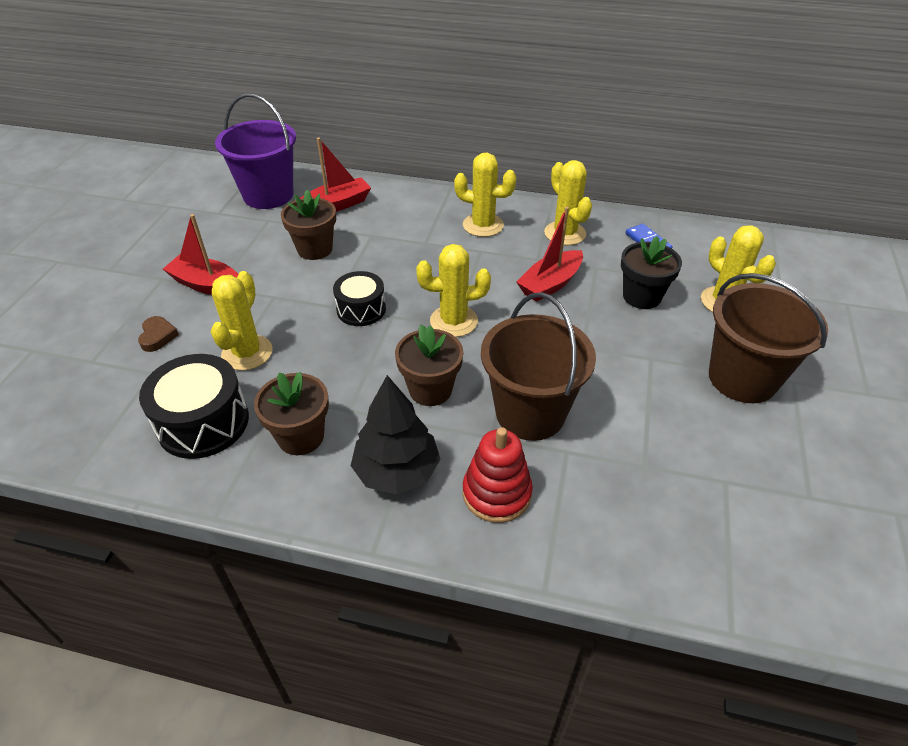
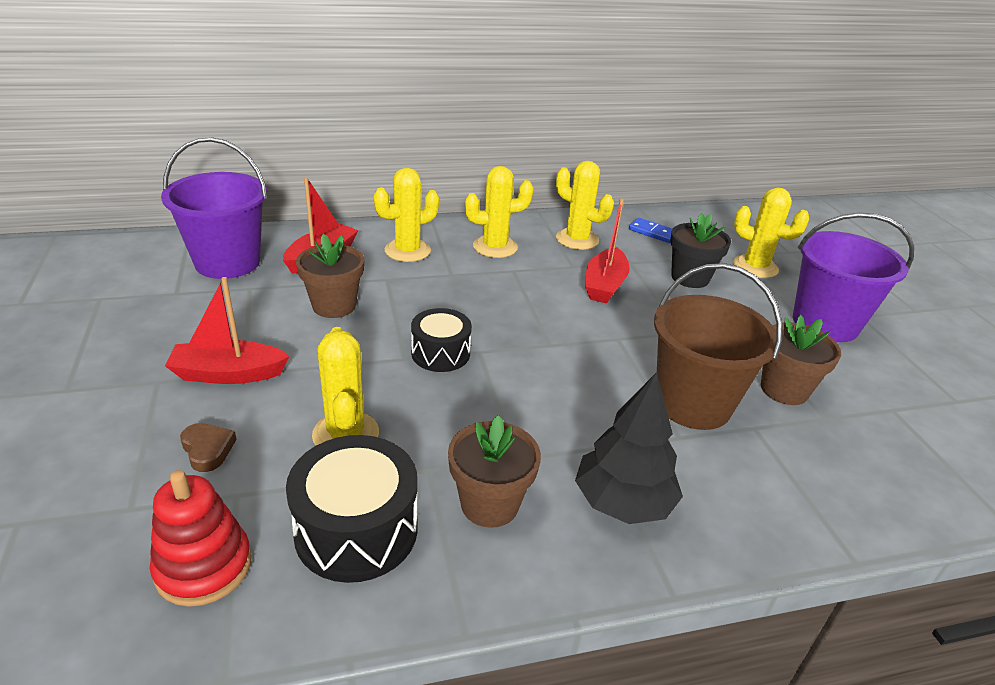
camera: 30 degrees left, 10 degrees down
brown flower pot [395,324,463,406] -> brown flower pot moved to [761,315,841,405]
yellow cactus [416,244,491,337] -> yellow cactus moved to [374,168,439,262]
red stacking toy [463,427,533,523] -> red stacking toy moved to [150,470,252,607]
brown bucket [709,273,828,403] -> purple bucket [793,213,914,342]

